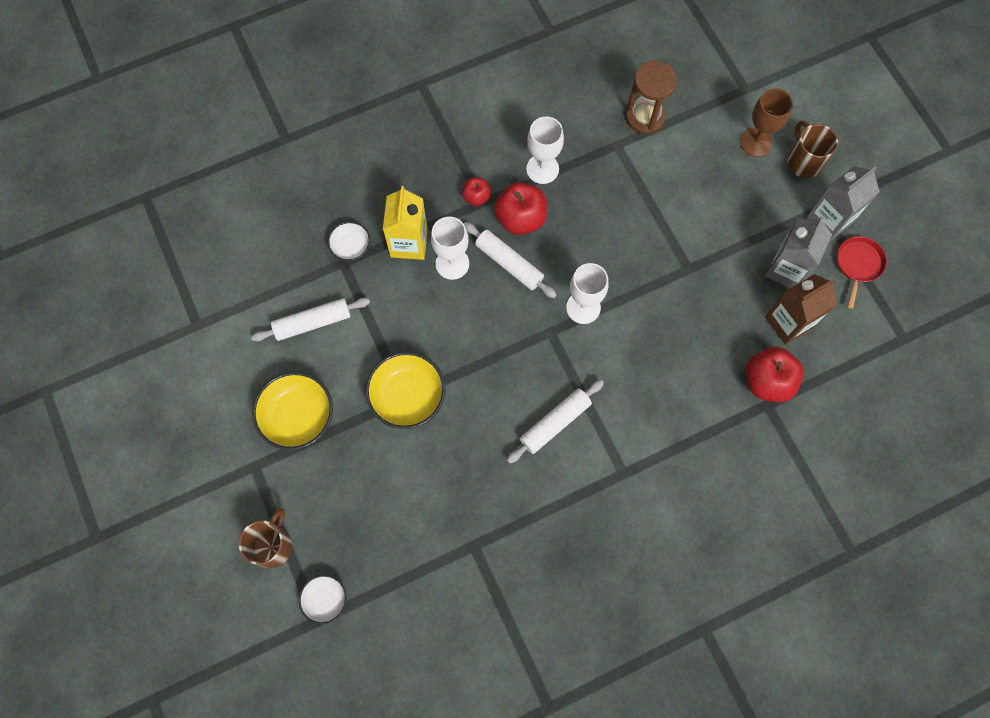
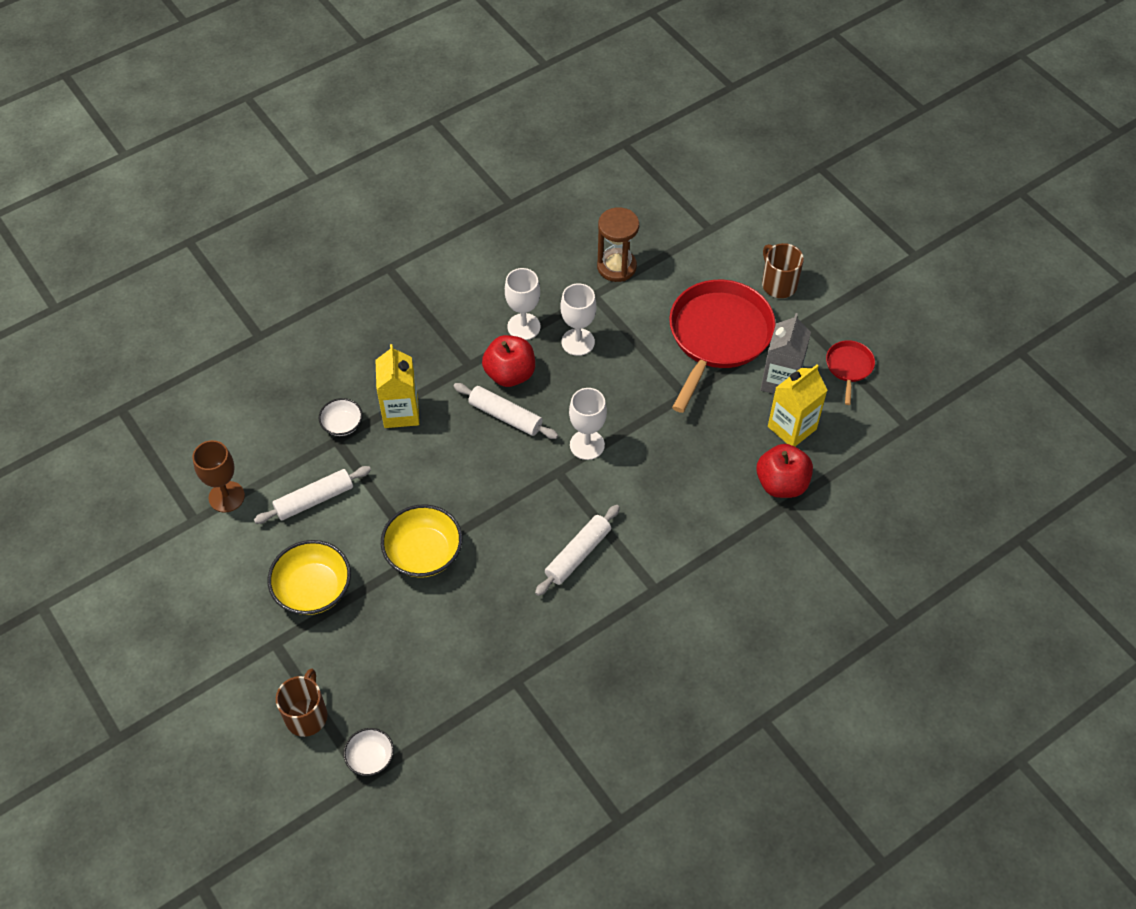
camera: 10 degrees left, 15 degrees down
white goblet [431,217,469,280] -> white goblet moved to [561,283,596,356]
red apple [462,178,491,206] -> none
brown goblet [740,88,793,157] -> brown goblet moved to [192,440,245,513]
brown carton [765,274,837,345] -> yellow carton [768,365,828,447]
grey carton [806,166,880,241] -> none
none -> red pan [669,280,776,413]

